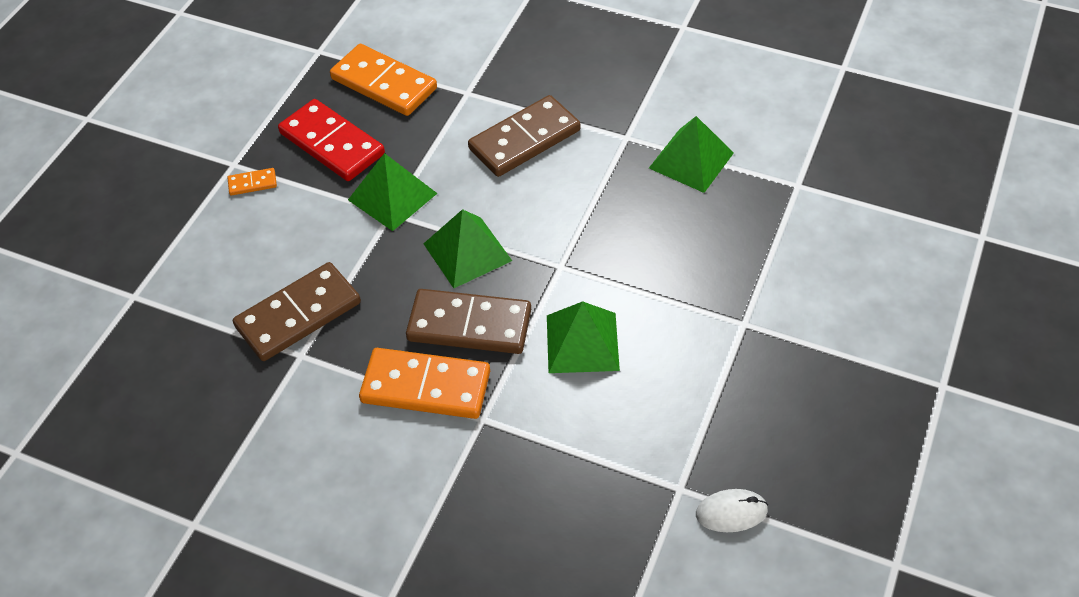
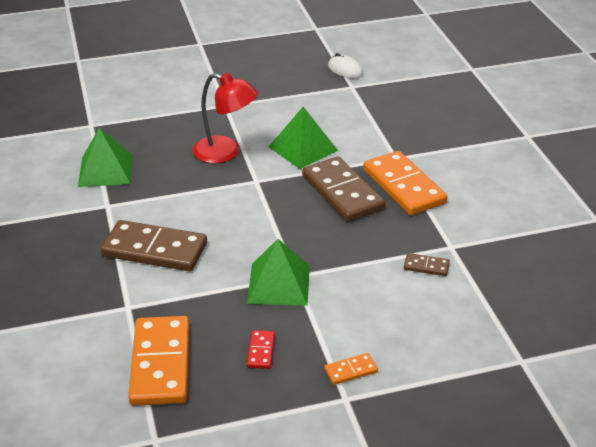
camera: 130 degrees left, 15 degrees down
orange domino [228,168,277,196] -> orange domino turned 60 degrees counterclockwise [324,353,378,385]
brown domino [233,262,361,361] -> brown domino [404,253,450,276], size x0.44
red domino [278,99,385,181] -> red domino [247,330,275,369], size x0.44
green pyramid [423,209,512,288] -> none
none -> red lamp [193,73,258,163]

